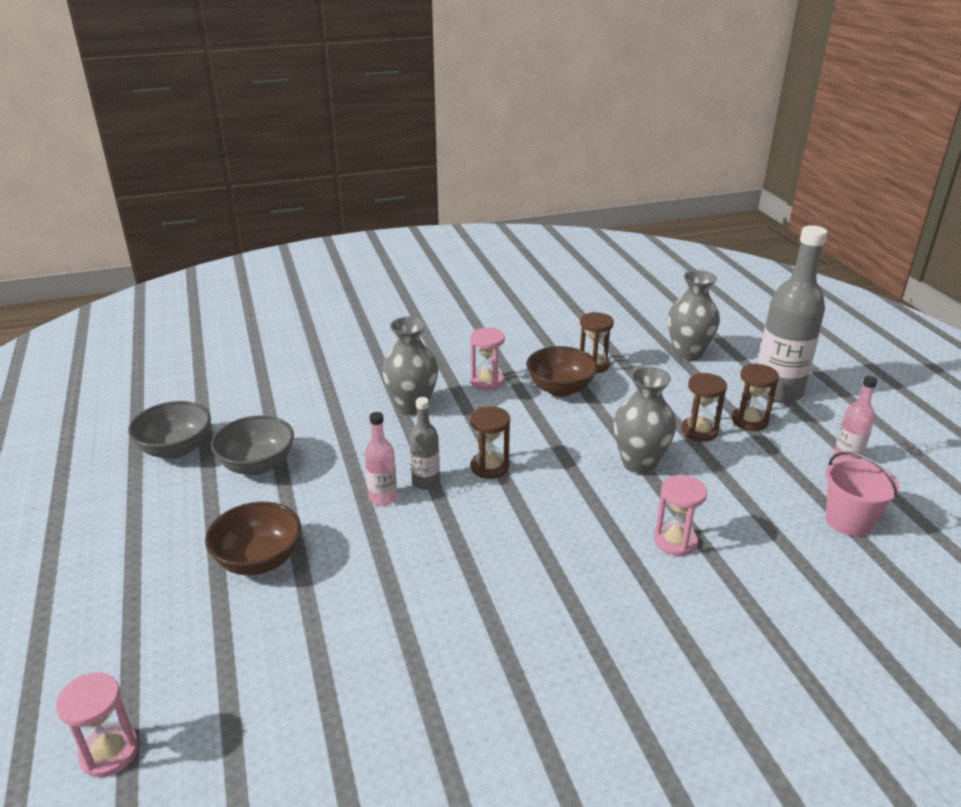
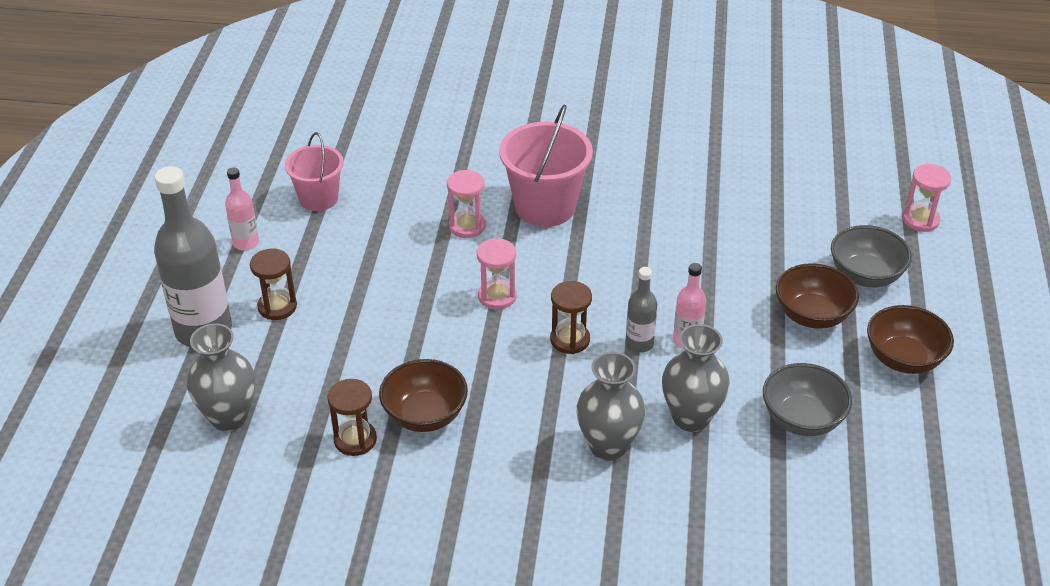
camera: 155 degrees left, 10 degrees up
grey bowl [128,401,211,459] -> grey bowl moved to [831,225,912,287]
pink hourglass [470,328,505,390] -> pink hourglass moved to [477,238,517,310]
grey vase [614,367,676,474] -> grey vase moved to [662,324,730,432]
brown hourglass [681,373,727,442] -> none
none -> pink bucket [499,105,593,227]
none -> brown bowl [867,305,954,374]

